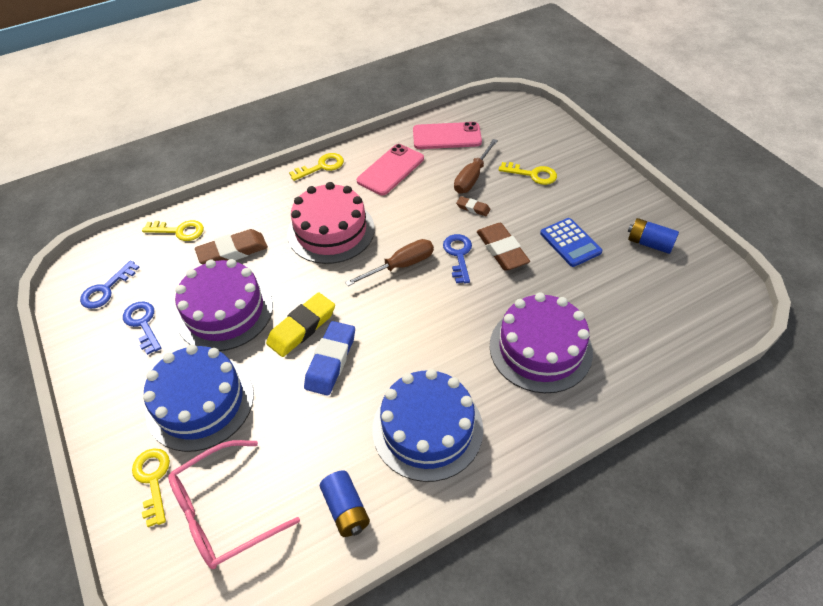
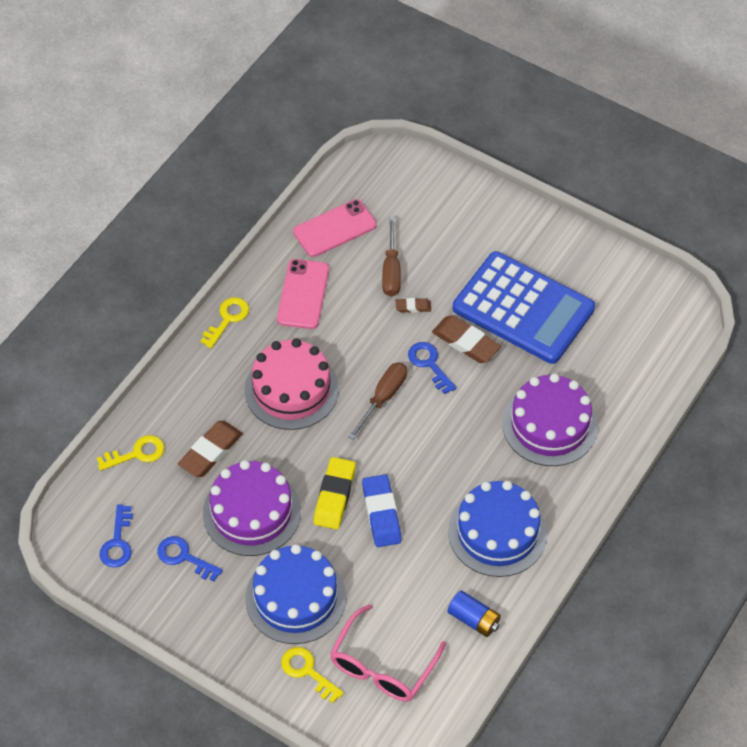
camera: 30 degrees left, 5 degrees up
yellow key [499,162,557,185] -> none
blue calculator [540,218,602,267] -> blue calculator [453,251,595,364], size x2.17
blue battery [628,218,679,254] -> none

